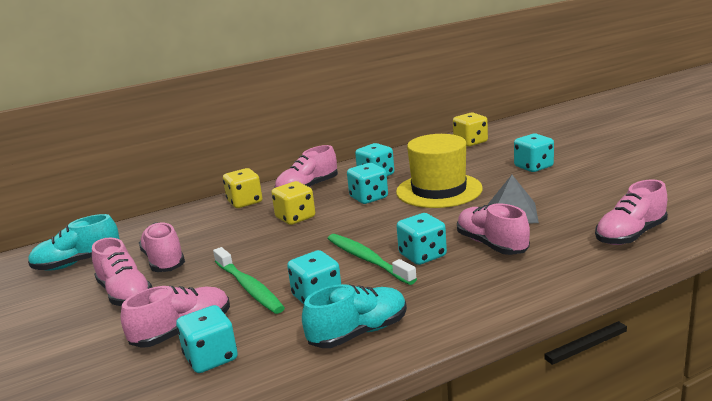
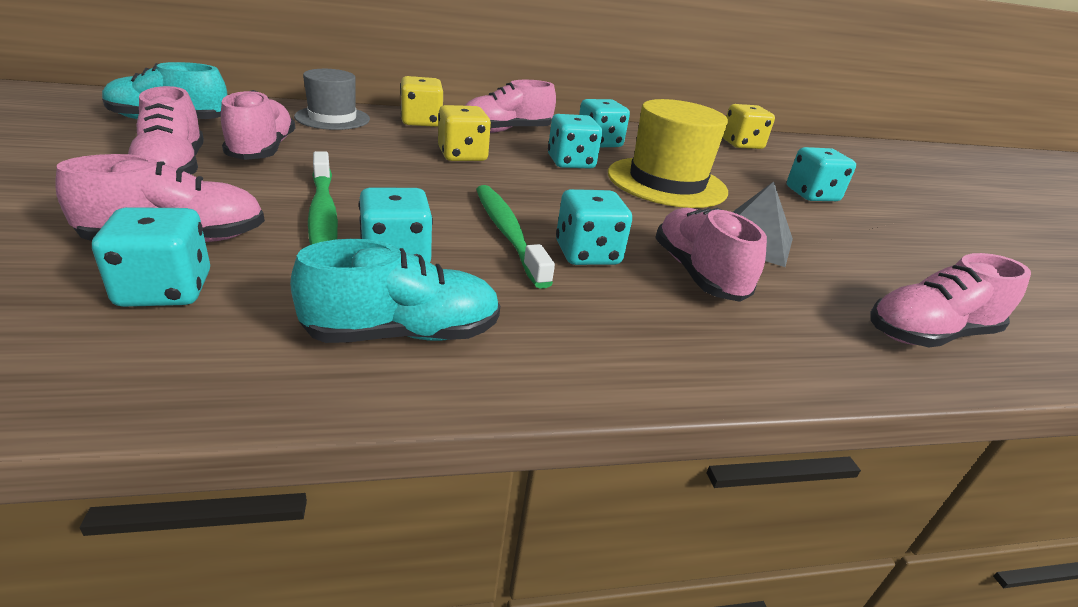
camera: 10 degrees right, 10 degrees up
none -> grey hat [294,69,370,130]

